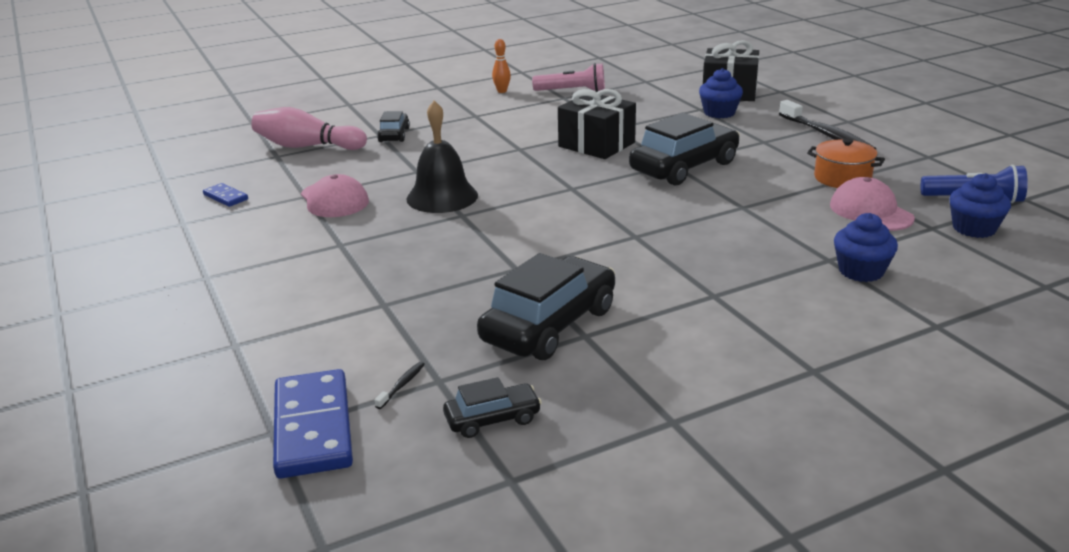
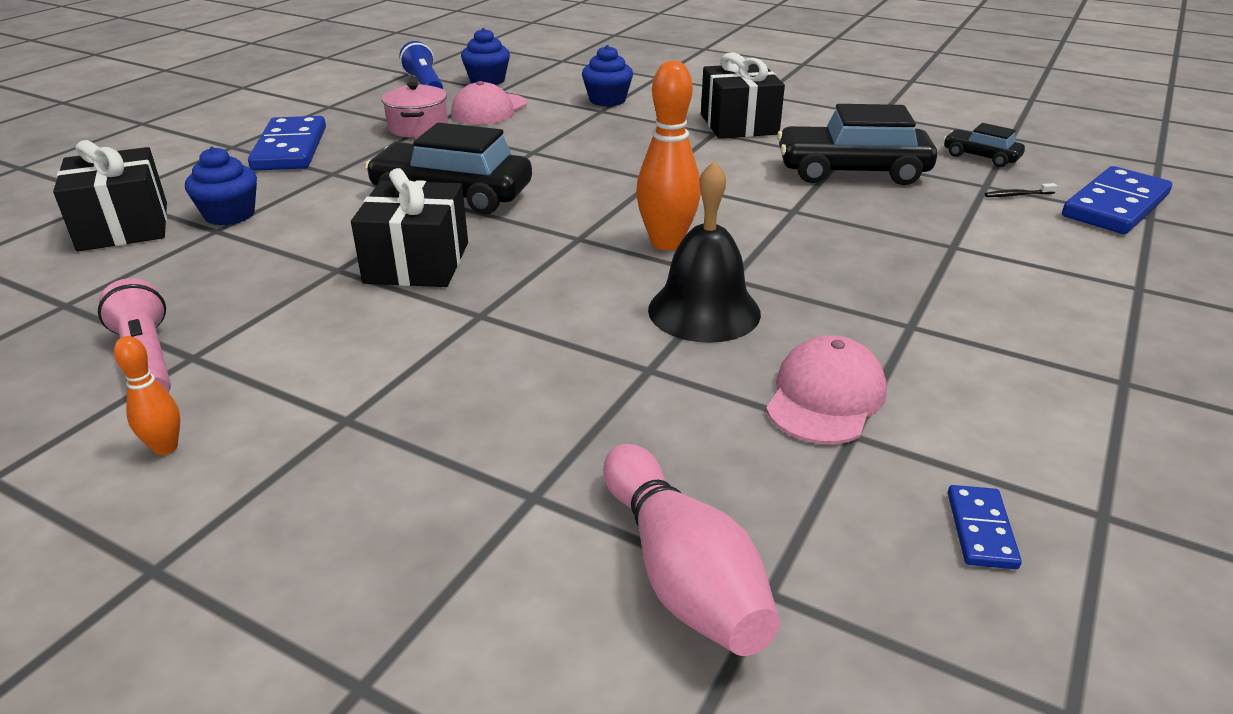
camera: 125 degrees left, 5 degrees up
black car [377,111,410,142] -> none
black toothbrush [779,100,876,149] -> blue domino [248,116,326,171]
orange pot [807,138,885,188] -> pink pot [381,82,448,137]
none -> orange bowling pin [636,61,701,251]
none -> black gift [701,52,785,139]

